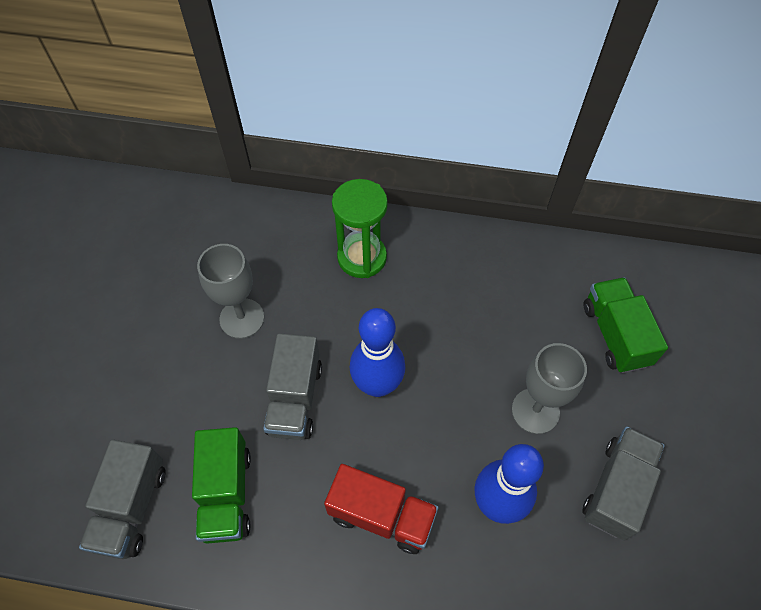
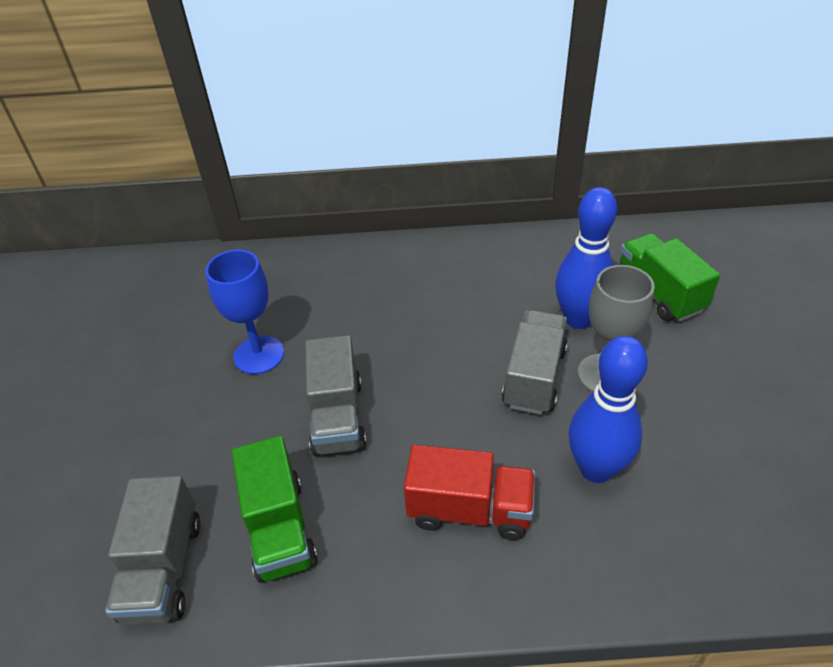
camera: 10 degrees left, 15 degrees down
grey goblet [197,244,264,339] -> blue goblet [206,250,284,374]
green hourglass [332,179,388,278] -> none
blue bowling pin [350,308,405,397] -> blue bowling pin moved to [555,187,617,329]
grey truck [582,426,665,541] -> grey truck moved to [502,310,568,415]

